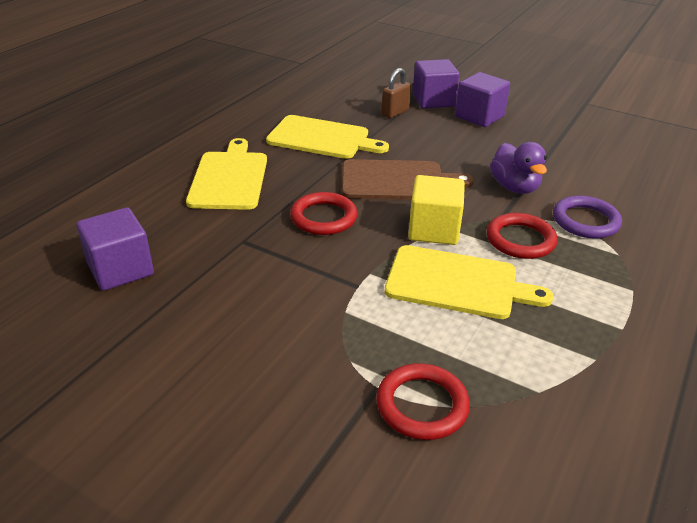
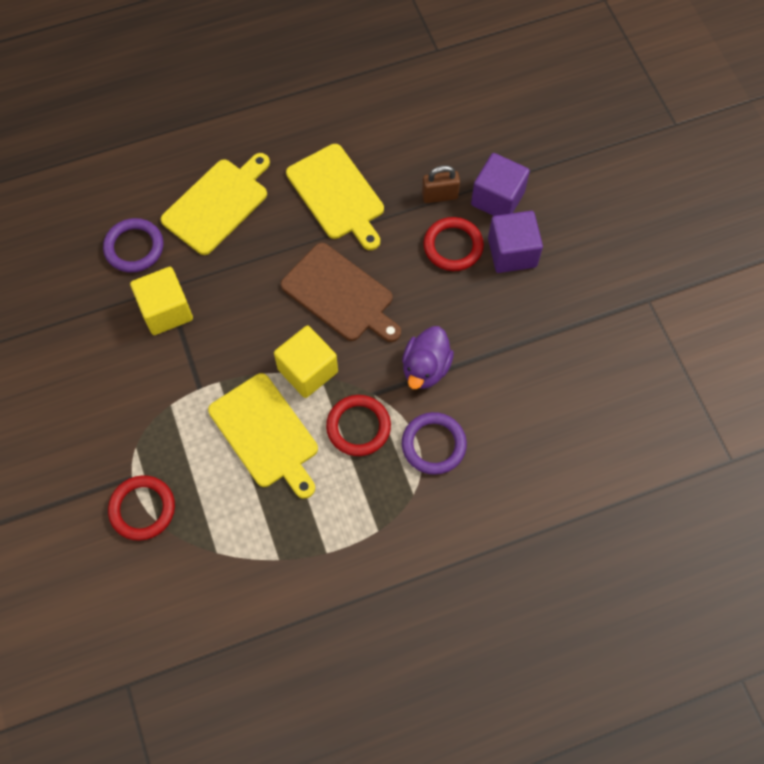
camera: 40 degrees right, 30 degrees up
purple cube [76,207,154,291] -> none
red ring [290,192,358,235] -> red ring moved to [423,217,484,271]
none -> purple ring [103,218,163,273]
none -> yellow cube [130,267,193,335]

